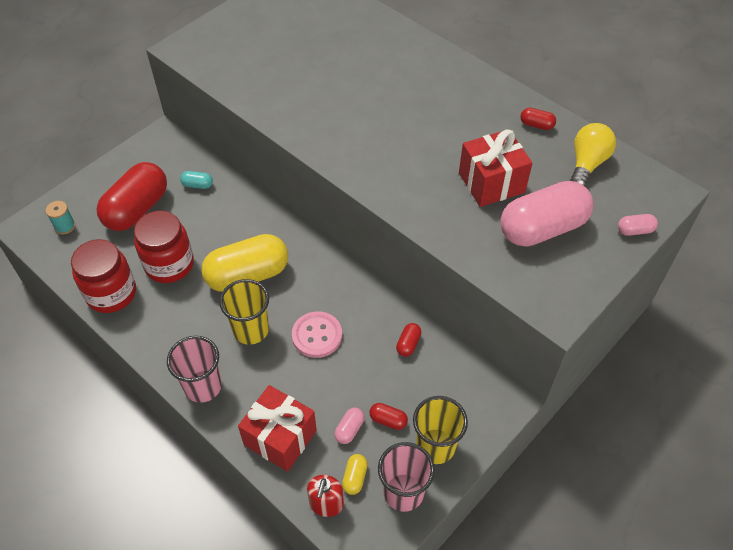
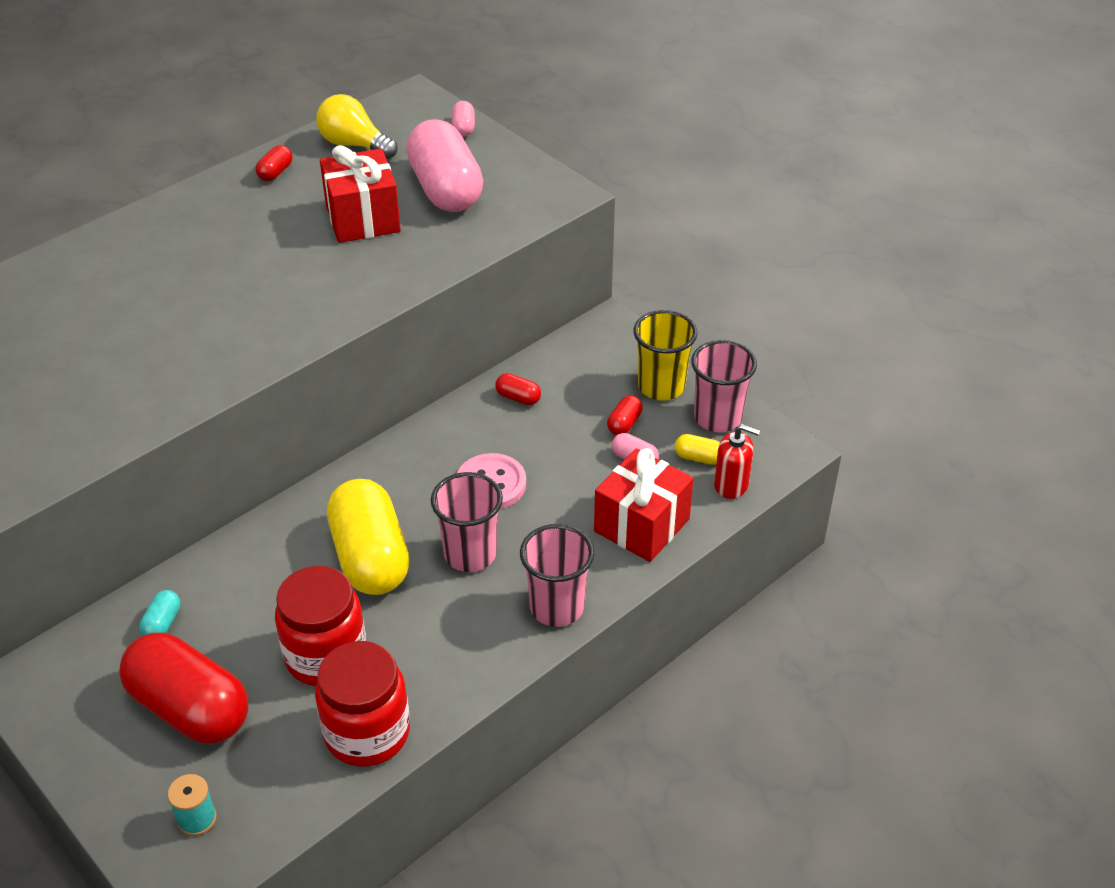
camera: 85 degrees left, 10 degrees down
yellow cup [219,279,269,345] -> pink cup [431,472,503,572]

